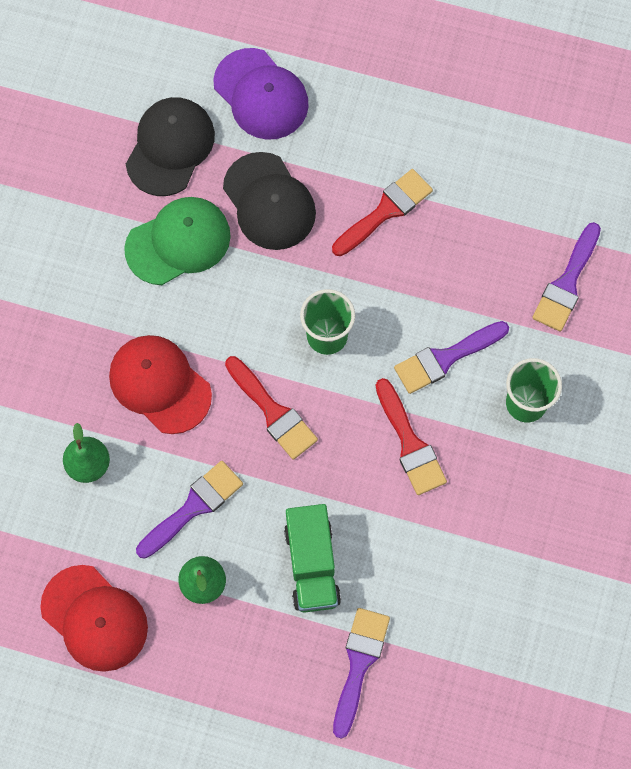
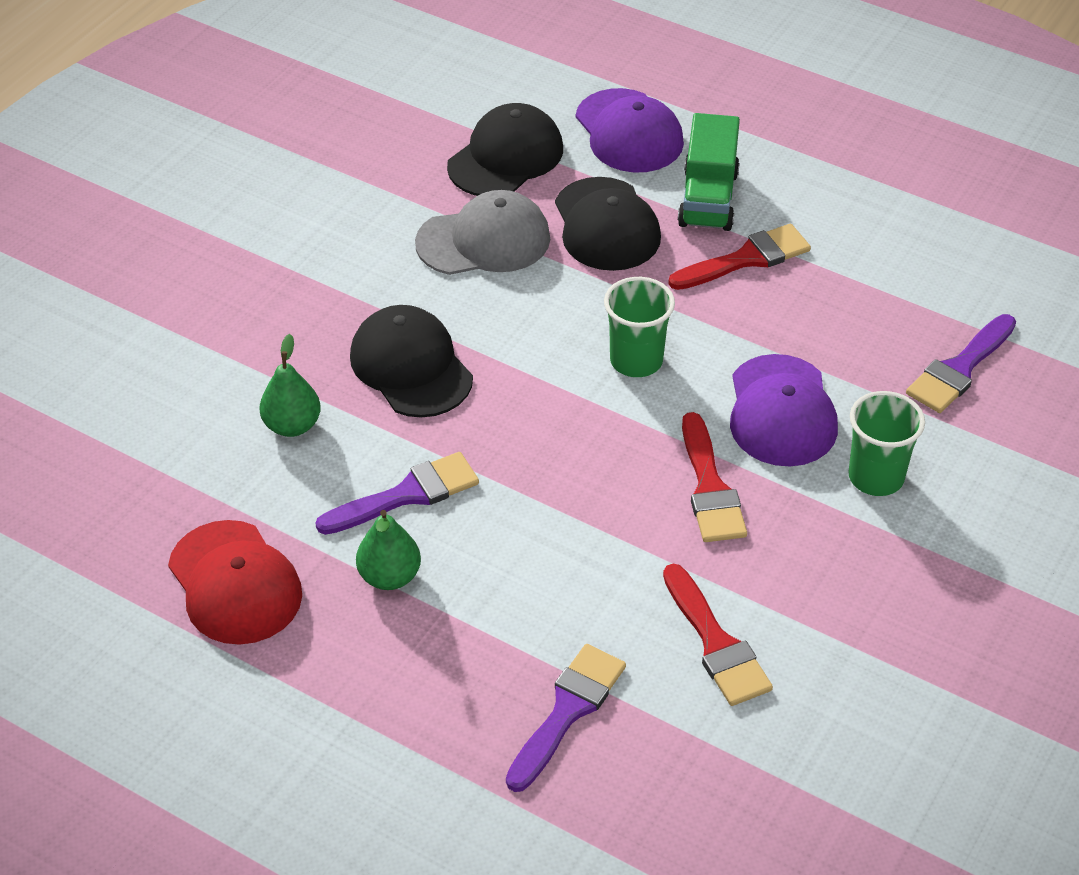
camera: 15 degrees right, 25 degrees down
red cap [109,335,212,434] -> black cap [350,305,473,418]
green cap [124,197,231,285] -> grey cap [415,190,550,275]
red brush [225,356,318,460] -> red brush moved to [663,564,773,706]
green truck [284,504,341,613] -> green truck moved to [678,113,740,231]
purple brush [394,321,509,394] -> purple cap [730,354,838,466]

